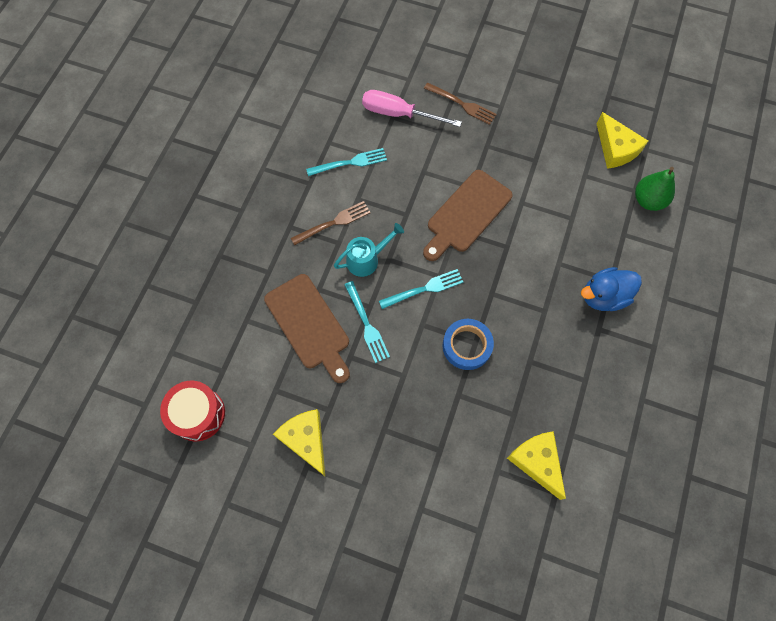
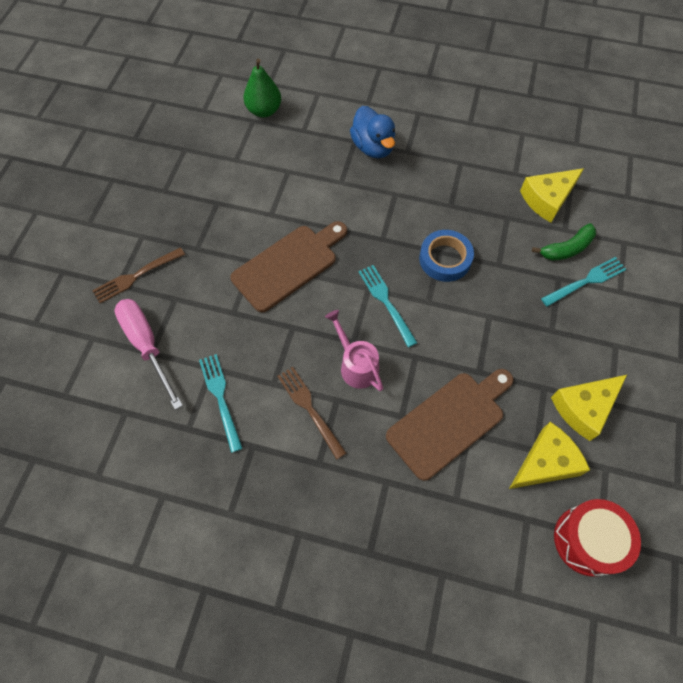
camera: 95 degrees left, 5 degrees down
turquoise watering can [334,223,404,277] -> pink watering can [325,310,383,391]
turquoise fork [344,281,390,363] -> turquoise fork moved to [541,257,626,307]
pink screwdriver [362,90,462,127] -> pink screwdriver turned 135 degrees clockwise [114,299,183,410]
brown cutting board [423,170,513,261] -> brown cutting board turned 75 degrees counterclockwise [230,221,347,312]
brown fork [424,83,497,125] -> brown fork turned 150 degrees counterclockwise [92,247,185,303]
yellow cheese [596,112,648,169] -> yellow cheese moved to [509,422,590,489]
none -> green banana [532,223,596,261]

